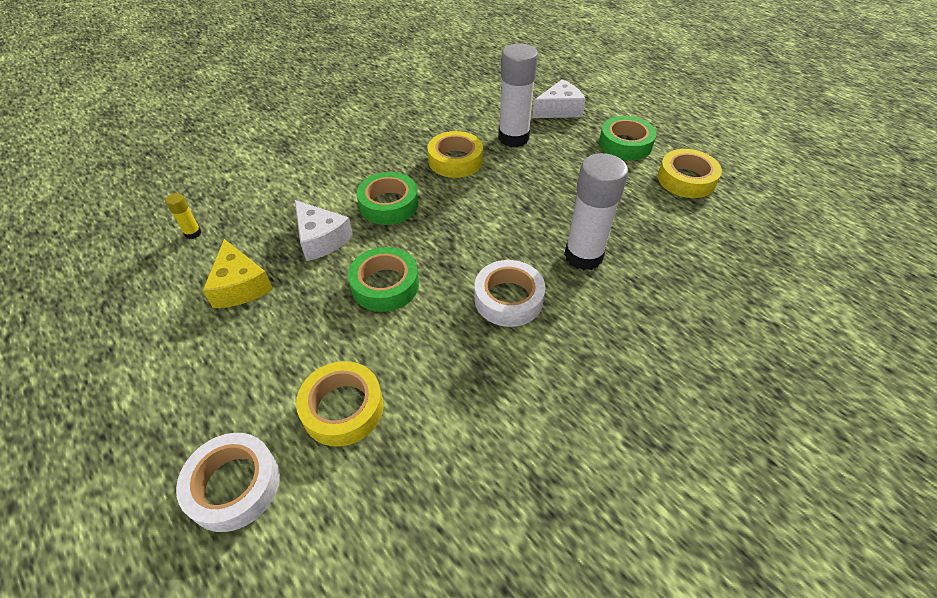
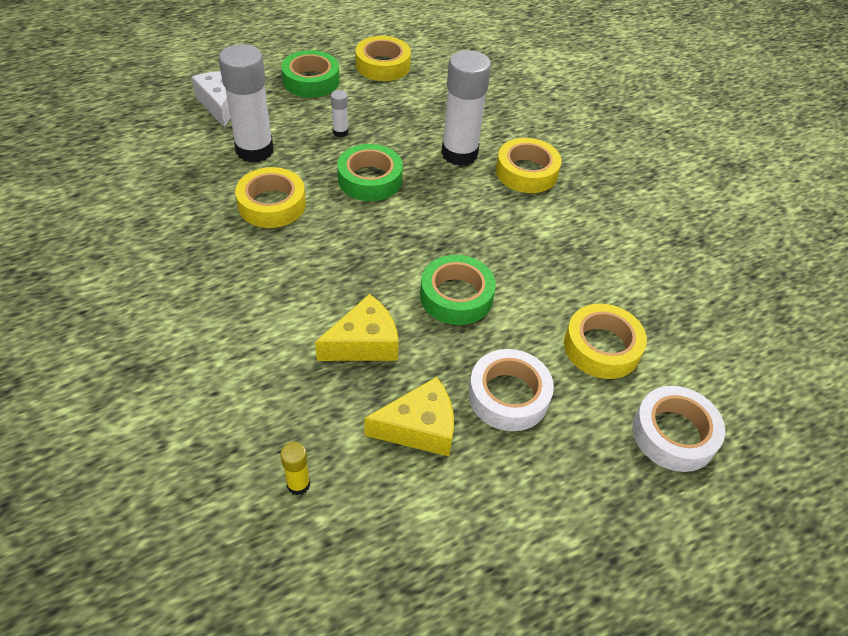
camera: 80 degrees left, 0 degrees up
white cheese [295,200,353,261] -> yellow cheese [315,294,399,361]
green tape [357,172,418,225] -> green tape moved to [337,144,403,201]
white tape [474,260,546,327] -> white tape moved to [468,349,554,431]
none -> white glue stick [331,90,348,137]
none -> yellow tape [496,138,561,193]

